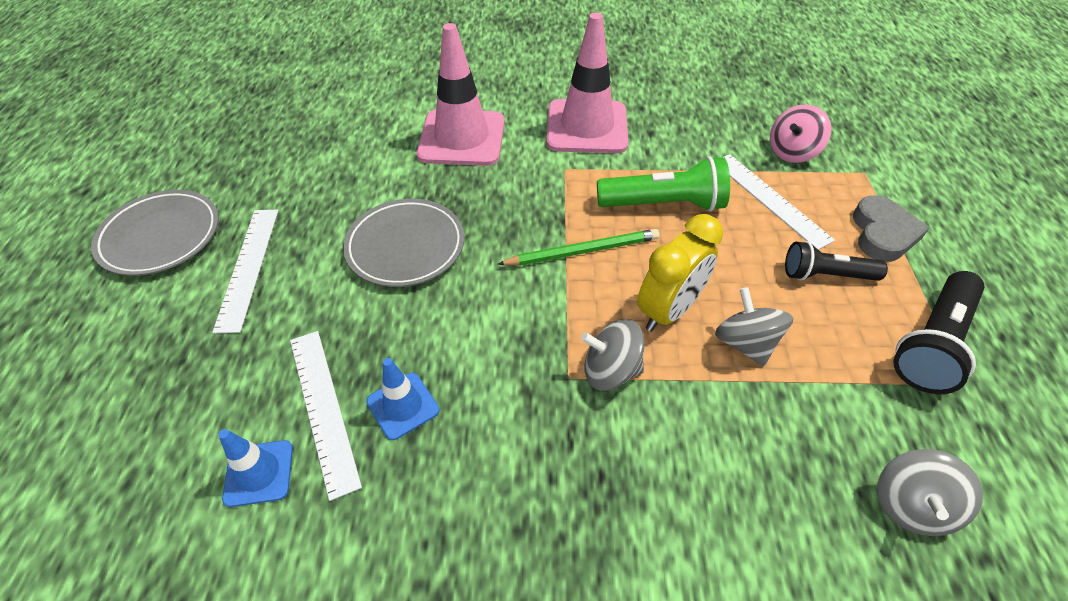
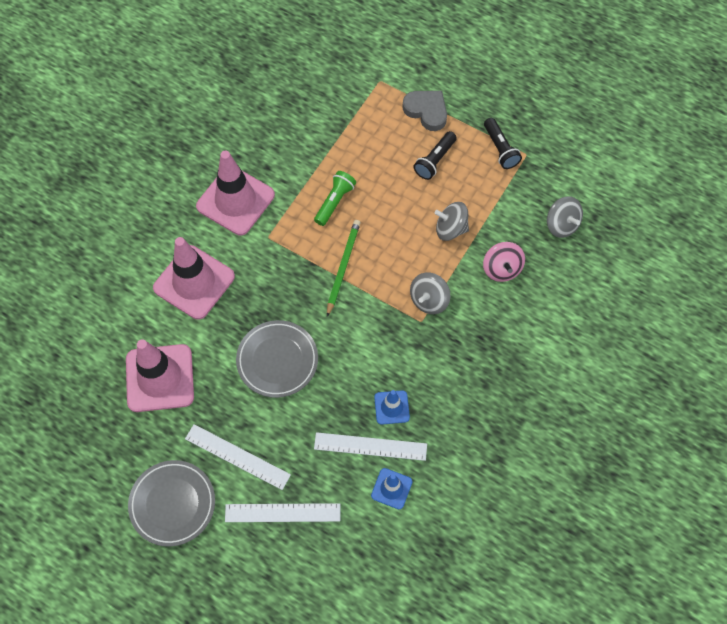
camera: 60 degrees left, 15 degrees up
green flashlight [597,156,730,211] -> green flashlight [314,171,356,226], size x0.66
yellow clock [637,214,723,331] -> none
white ruler [724,154,835,250] -> white ruler moved to [225,503,340,522]
pink spinning top [770,104,831,163] -> pink spinning top moved to [483,242,525,282]
black flashlight [893,271,984,394] -> black flashlight [484,118,522,169], size x0.66
none -> pink traffic cone [126,339,194,412]

